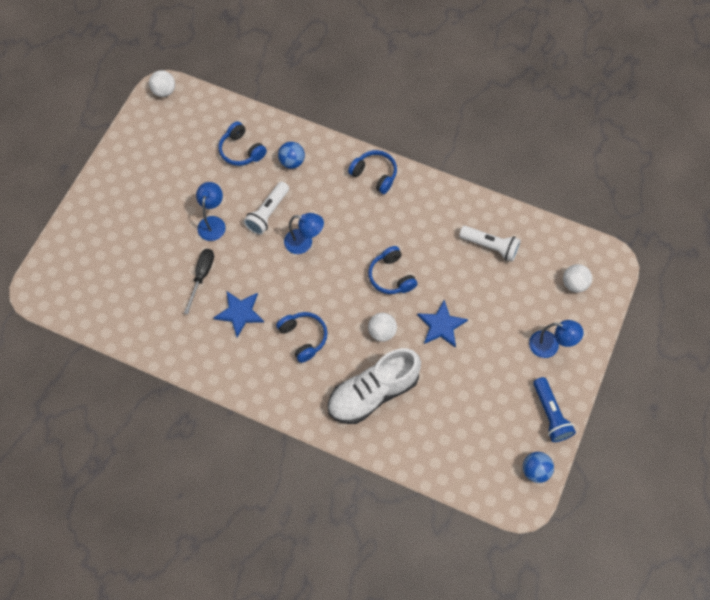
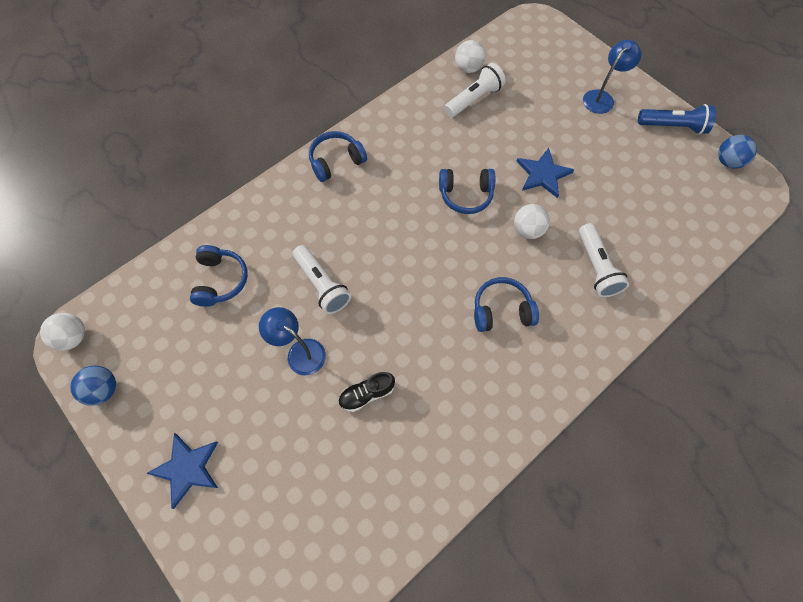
camera: 65 degrees left, 0 degrees up
black screwdriver [184,249,214,314] -> black shoe [338,372,395,412]
blue star [214,292,264,337] -> blue star moved to [146,433,218,509]
blue headphones [219,121,267,166] -> blue headphones turned 75 degrees counterclockwise [190,245,248,307]
blue ball [278,142,305,169] -> blue ball moved to [70,366,116,406]
blue lamp [284,213,324,254] -> none
white shoe [328,348,421,424] -> white flashlight [579,223,629,297]
white ball [563,264,592,293] -> white ball moved to [455,40,485,73]

